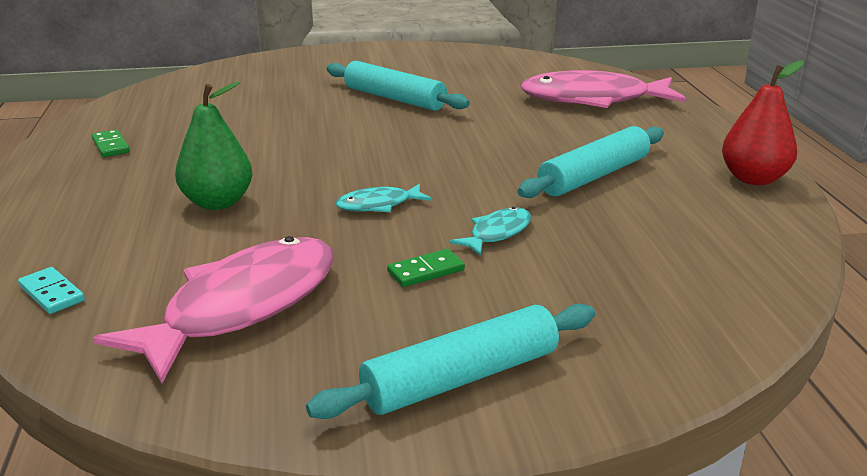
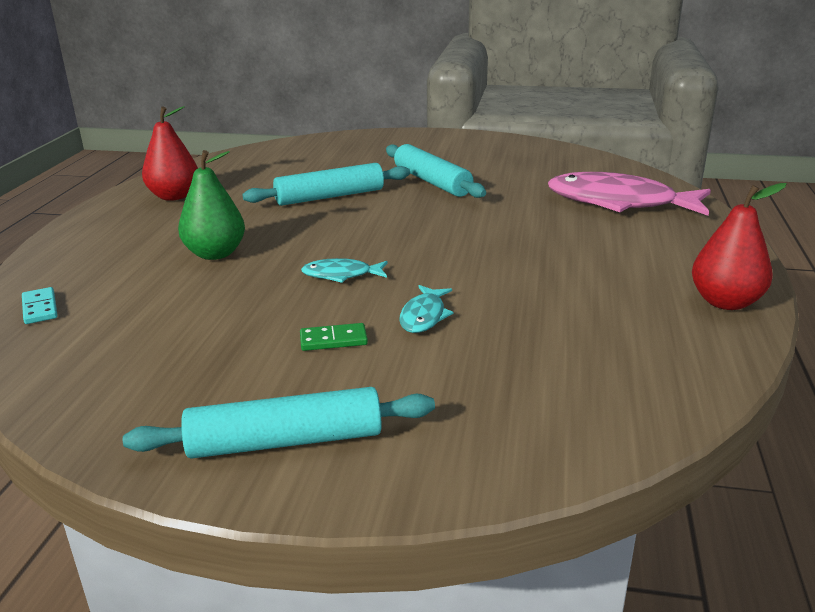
camera: 20 degrees right, 0 degrees up
green domino [91,129,130,157] -> red pear [142,106,198,201]
pink fish [93,236,334,383] -> none
turquoise fish [449,207,531,256] -> turquoise fish turned 135 degrees clockwise [400,285,453,333]
turquoise rolling pin [517,126,664,198] -> turquoise rolling pin moved to [242,163,410,206]

